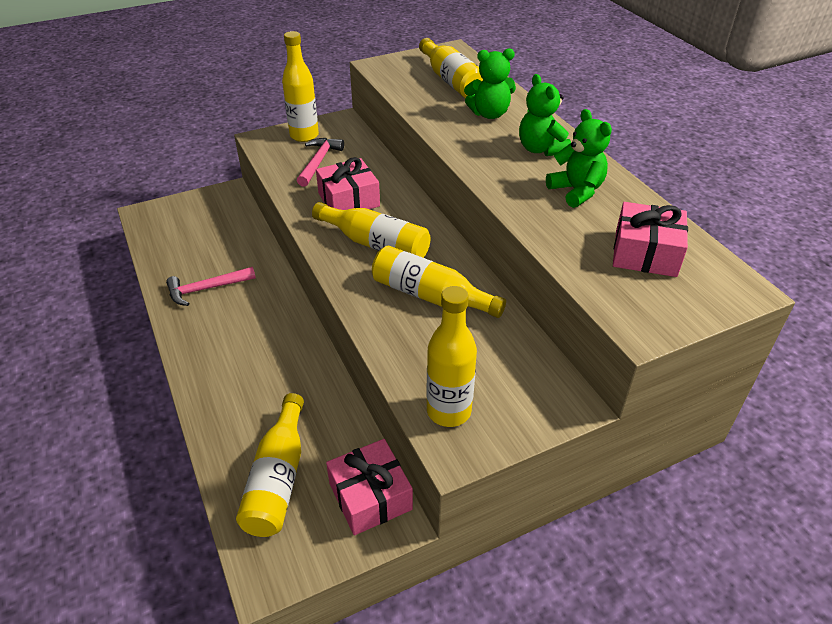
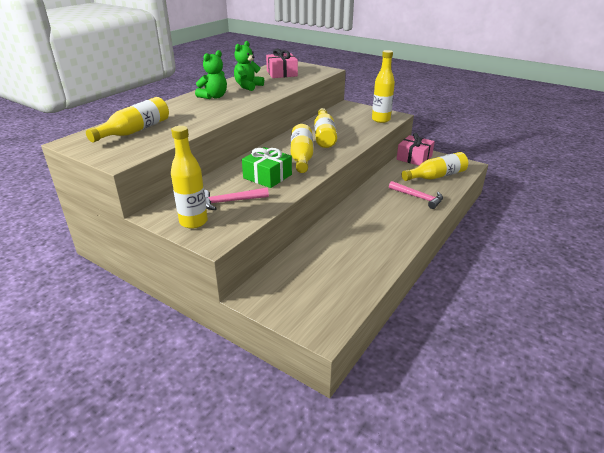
camera: 120 degrees left, 10 degrees down
pink hammer [166,267,256,306] -> pink hammer moved to [389,181,443,209]
pink gift [316,157,380,210] -> green gift [242,147,292,188]
green teddy bear [464,48,516,119] -> none

